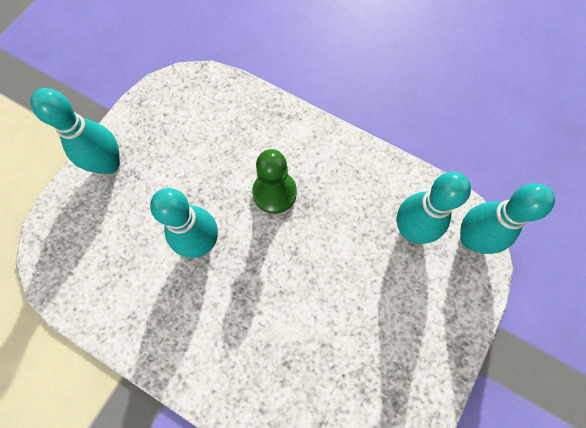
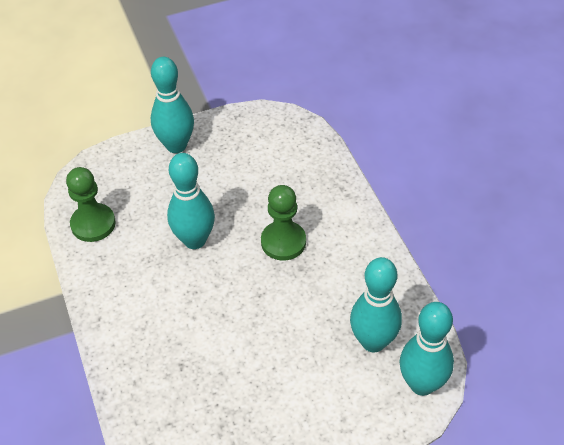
camera: 40 degrees right, 20 degrees down
none -> green pawn [66,167,116,242]

